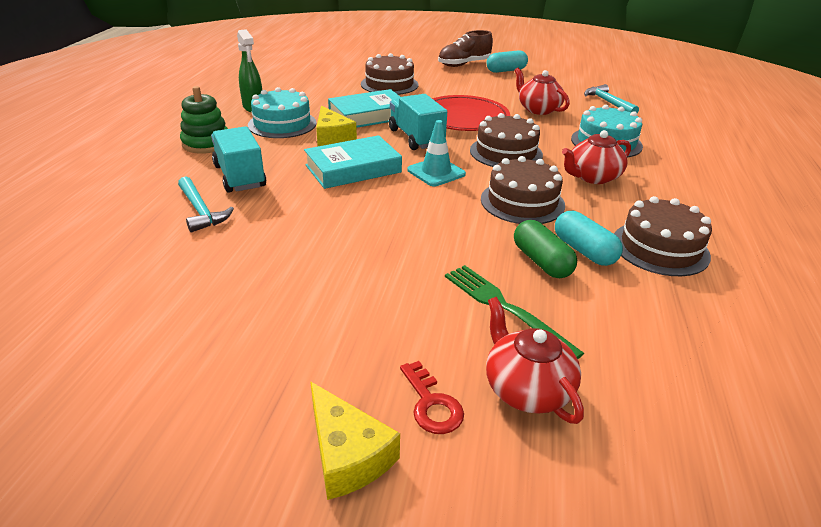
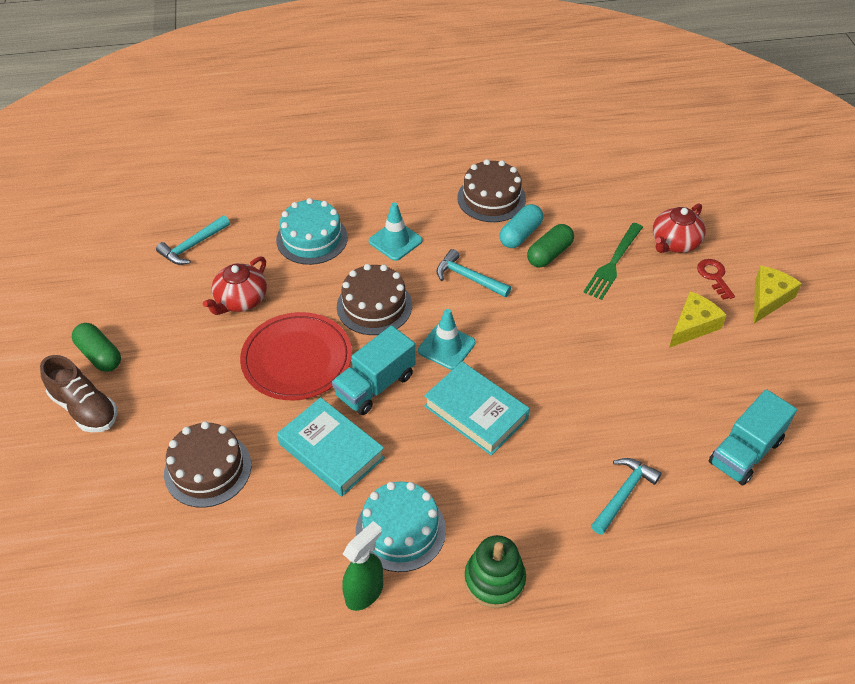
camera: 110 degrees left, 15 degrees up
turquoise truck [211,126,266,193] -> turquoise truck moved to [709,389,797,486]
yellow cheese [316,106,357,146] -> yellow cheese moved to [669,291,727,348]
red key [400,361,464,434] -> red key turned 60 degrees counterclockwise [697,259,735,300]
brown cake [481,156,565,224] -> turquoise hammer [436,249,511,297]
turquoise capsule [487,50,528,73] -> green capsule [72,323,121,372]
red teapot [562,130,631,184] -> turquoise traffic cone [369,202,423,261]

